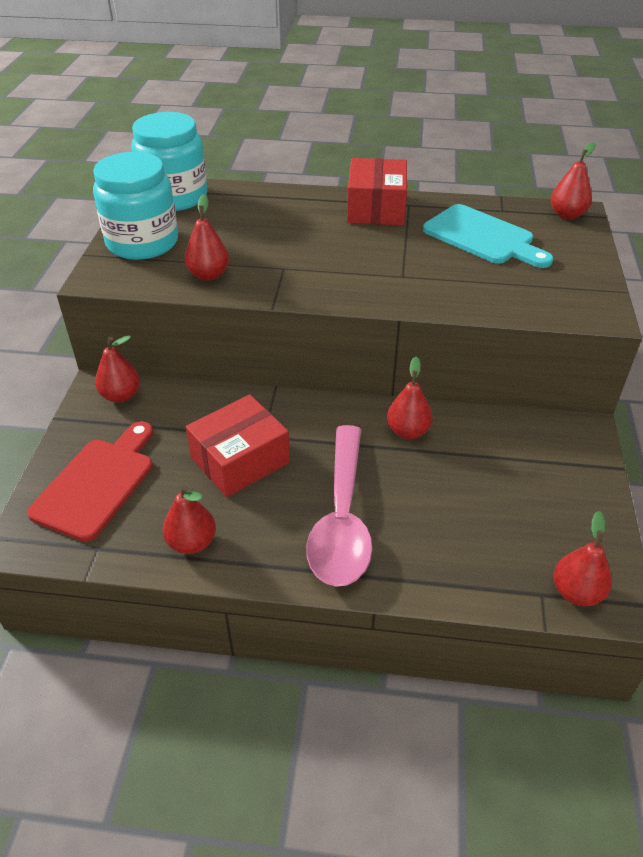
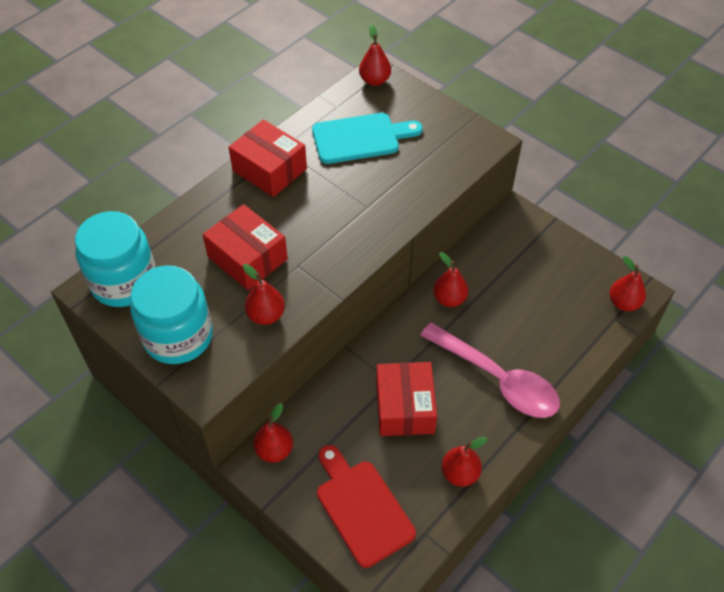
camera: 55 degrees left, 10 degrees up
none -> red box [203,204,288,290]

